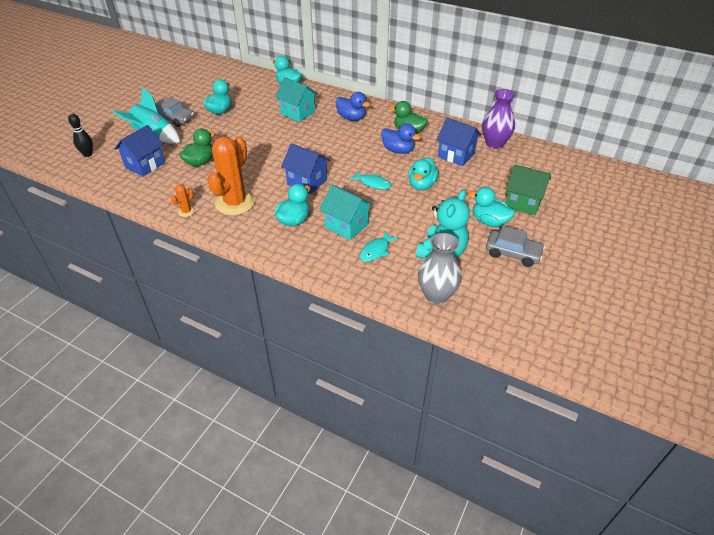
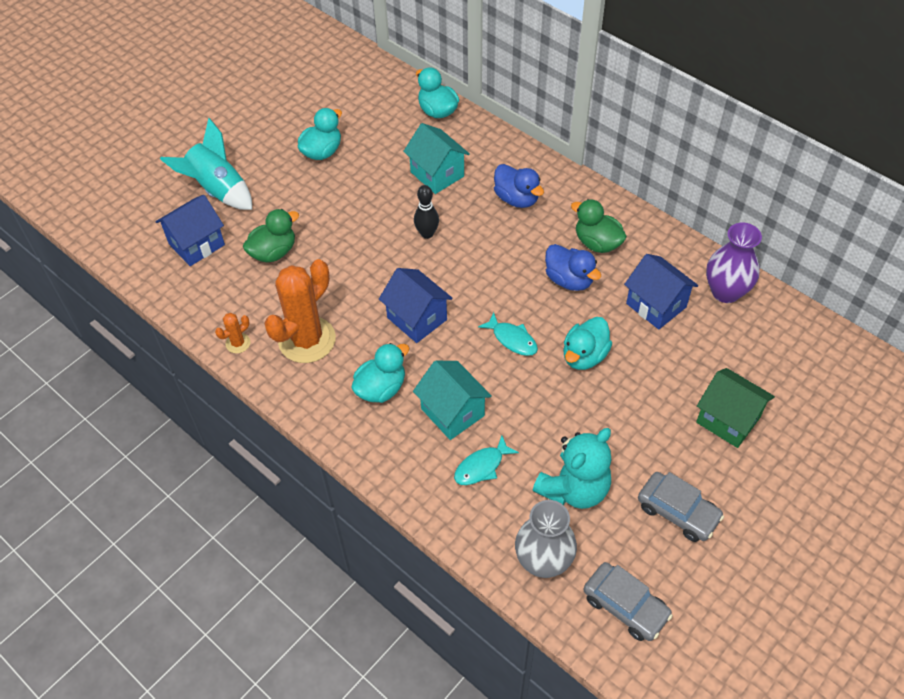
camera: 15 degrees right, 10 degrees up
black bowling pin [68,113,93,157] -> black bowling pin moved to [414,185,439,239]
grey car [156,97,194,127] -> grey car moved to [584,562,673,641]
turquoise duck [468,187,515,227] -> none

